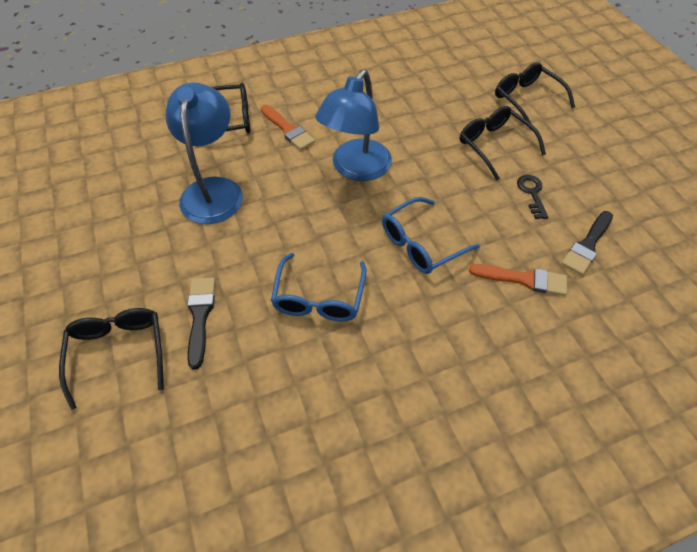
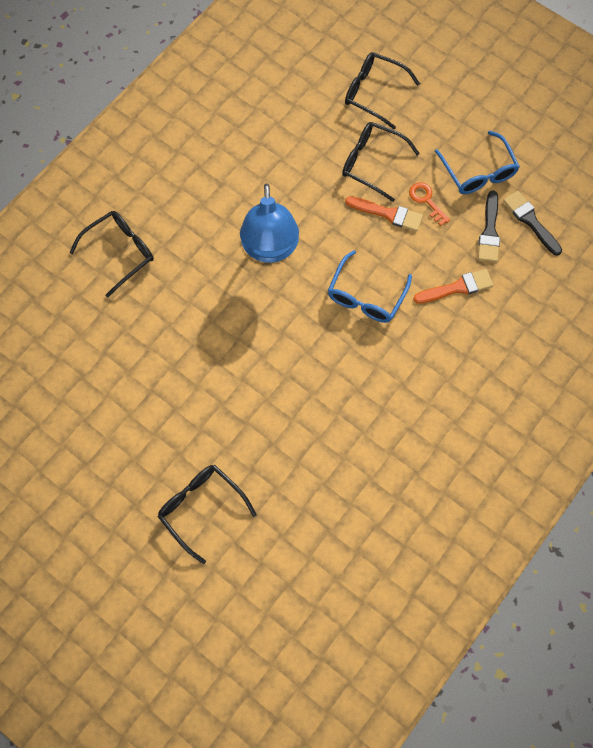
camera: 30 degrees left, 15 degrees up
blue lamp [166,83,243,224] -> none
black brush [187,278,215,370] -> black brush moved to [503,191,562,256]
orange brush [261,105,315,150] -> orange brush moved to [345,196,423,231]
blue glasses [271,253,366,322] -> blue glasses moved to [435,131,520,194]
black key [517,175,548,219] -> orange key [409,182,450,226]

